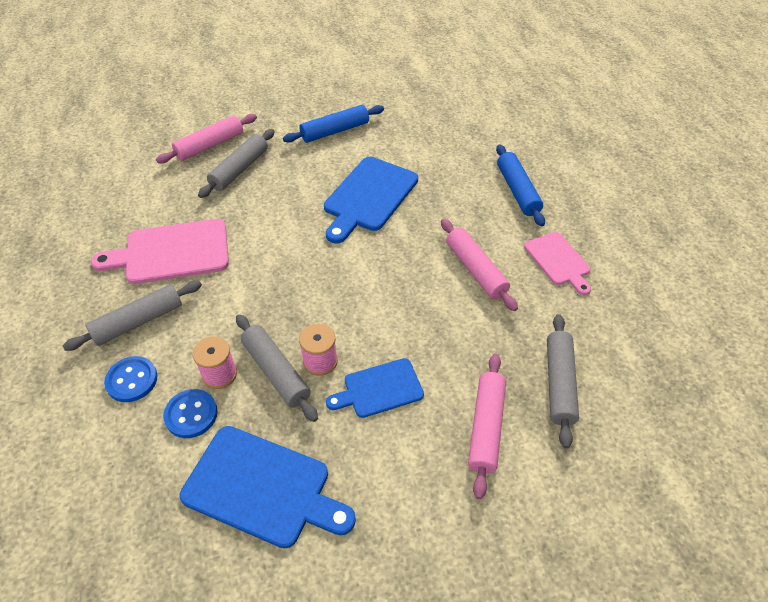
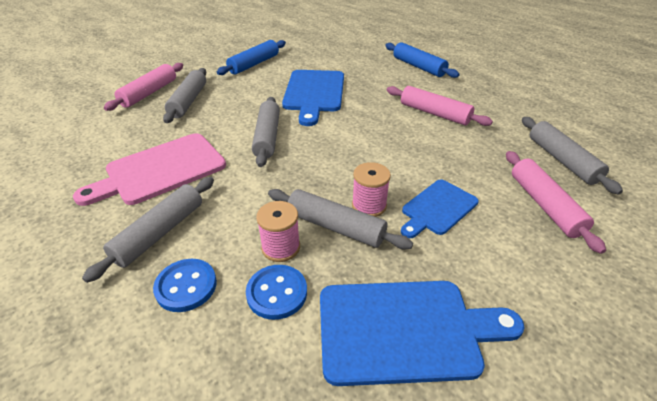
camera: 25 degrees left, 10 degrees down
pink cutting board [524,232,591,295] -> none
none -> grey rolling pin [252,97,280,167]

